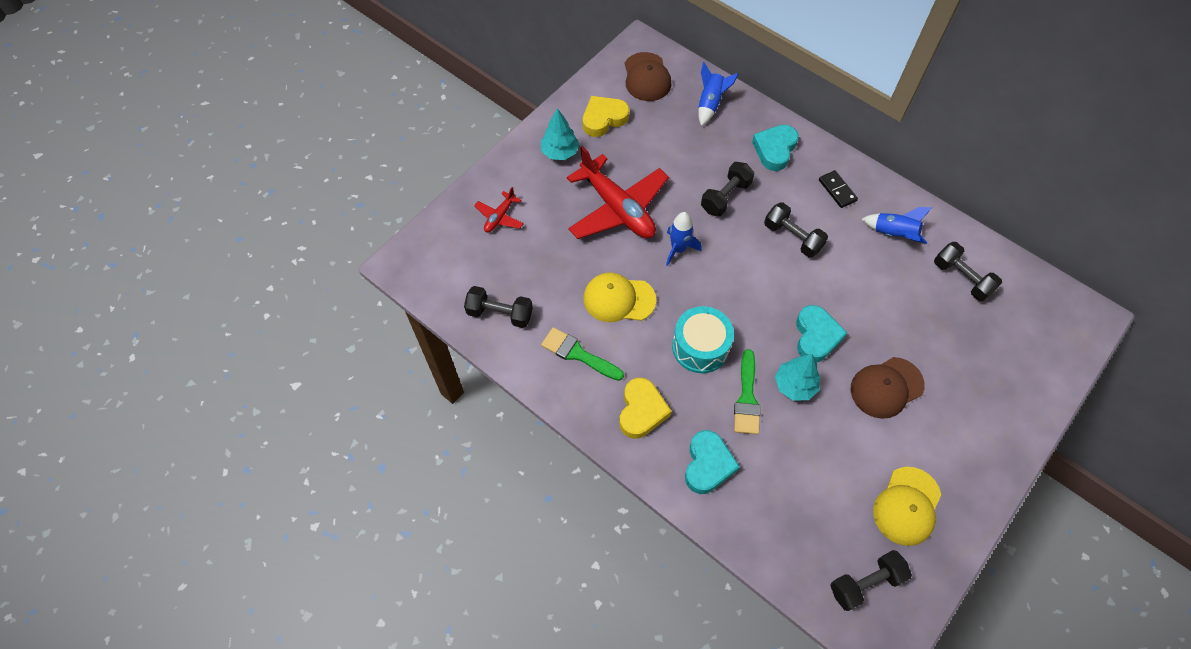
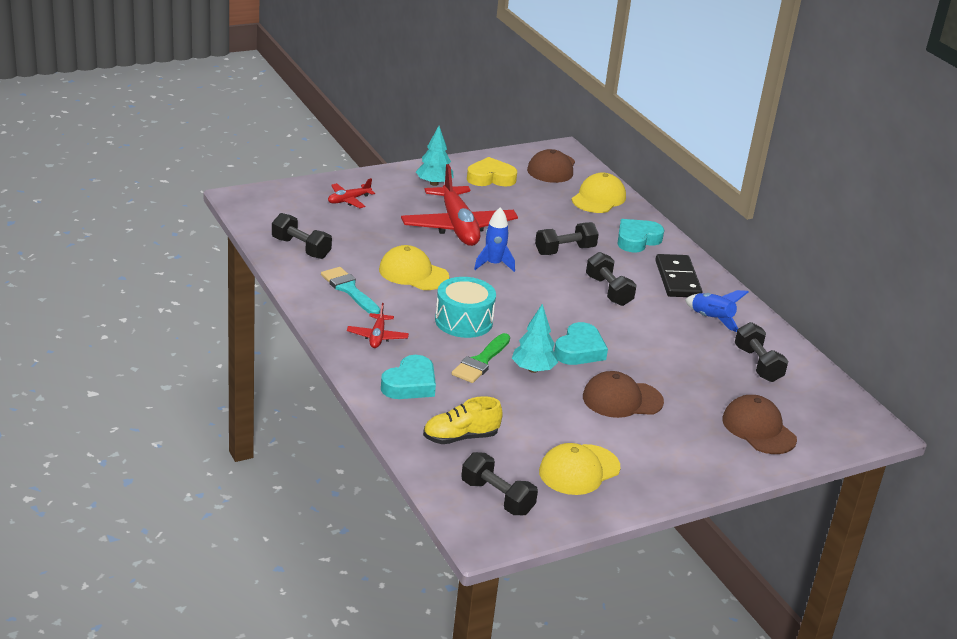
camera: 20 degrees right, 30 degrees down
green brush [541,327,624,381] -> turquoise brush [321,267,380,314]
yellow heart [619,378,672,439] -> red plane [347,303,409,348]
blue rocket [698,62,739,126] -> yellow cap [572,173,626,213]
black domino [819,170,858,208] -> black domino [655,254,702,297], size x1.66
black dumbbell [830,550,912,611] -> black dumbbell turned 45 degrees clockwise [461,452,538,515]
none -> yellow shoe [423,396,503,444]
none -> brown cap [722,395,797,454]

